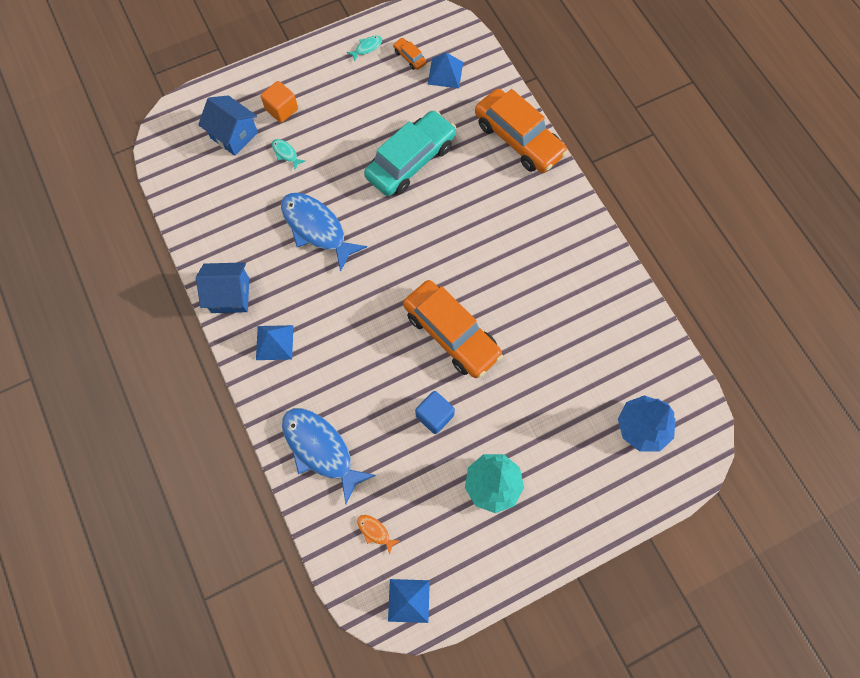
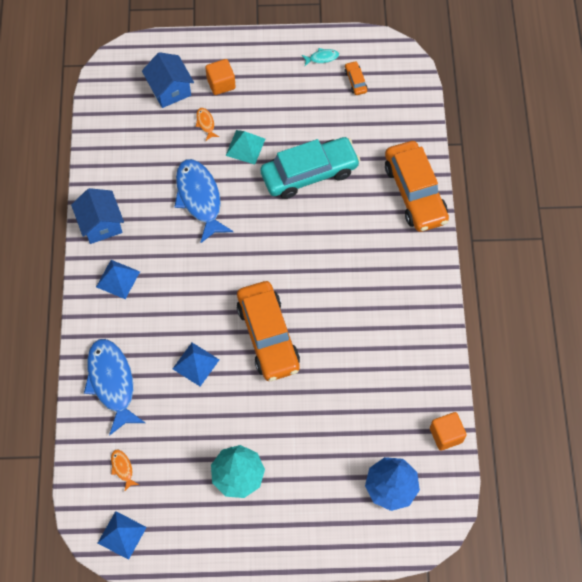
camera: 25 degrees right, 5 degrees down
blue house [196,262,249,313] -> blue house turned 45 degrees clockwise [71,188,124,244]
turquoise fish [272,139,305,169] -> orange fish [195,108,219,141]
blue cube [415,391,455,434] -> none
blue pyramid [428,52,463,88] -> blue pyramid moved to [173,343,220,386]
none -> turquoise pyramid [226,130,265,165]
none -> orange cube [430,412,467,451]

